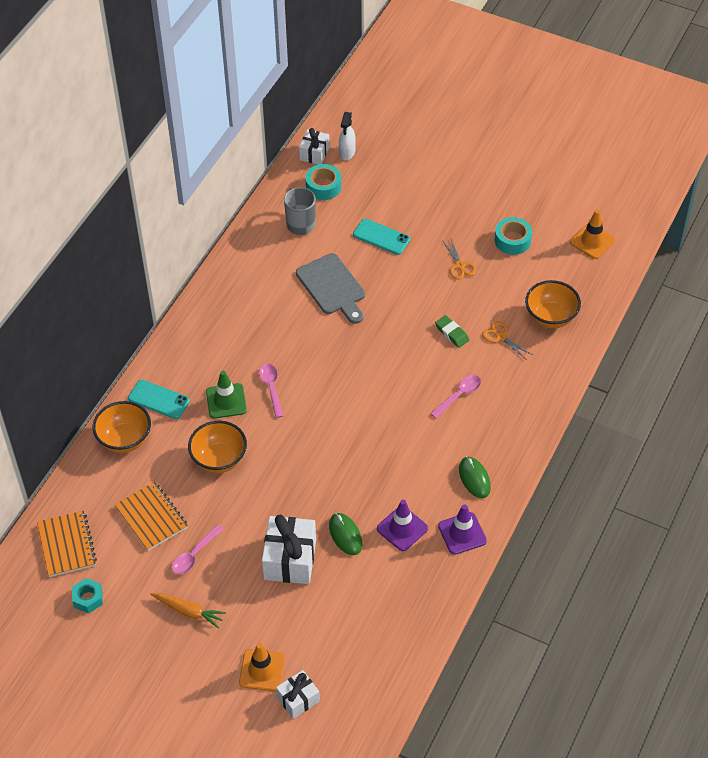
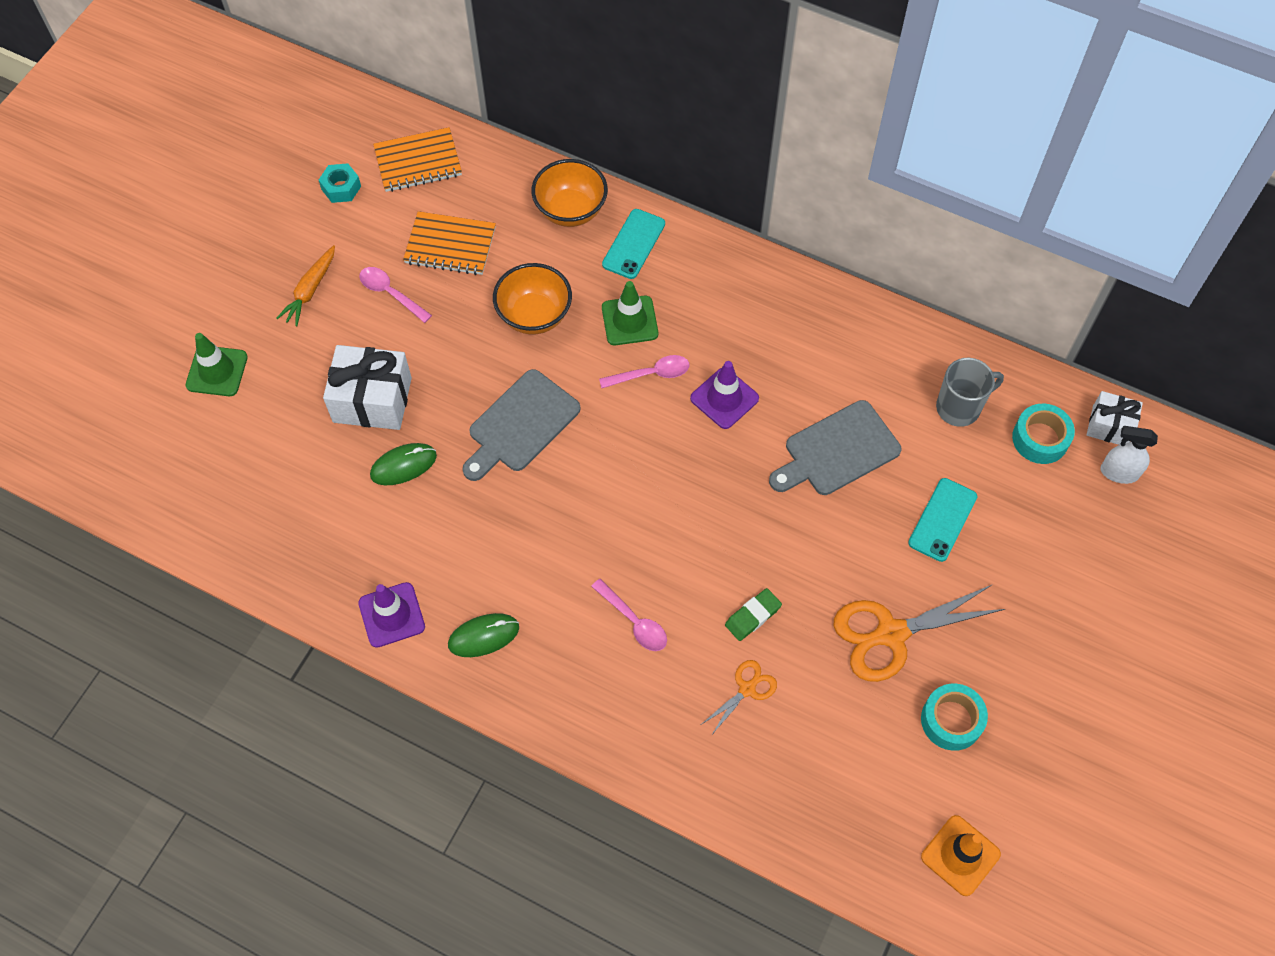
camera: 90 degrees right, 10 degrees up
orange notebook [115,482,188,551] -> orange notebook turned 45 degrees clockwise [403,211,496,275]
orange traffic cone [239,643,285,691] -> green traffic cone [185,333,248,396]
white gift [276,670,320,719] -> none
purple traffic cone [377,500,428,551] -> purple traffic cone moved to [690,361,759,429]
orange scissors [442,239,476,279] -> orange scissors [834,584,1005,682], size x1.98
orange bowl [525,280,581,328] -> none
none -> grey cutting board [463,369,581,481]

